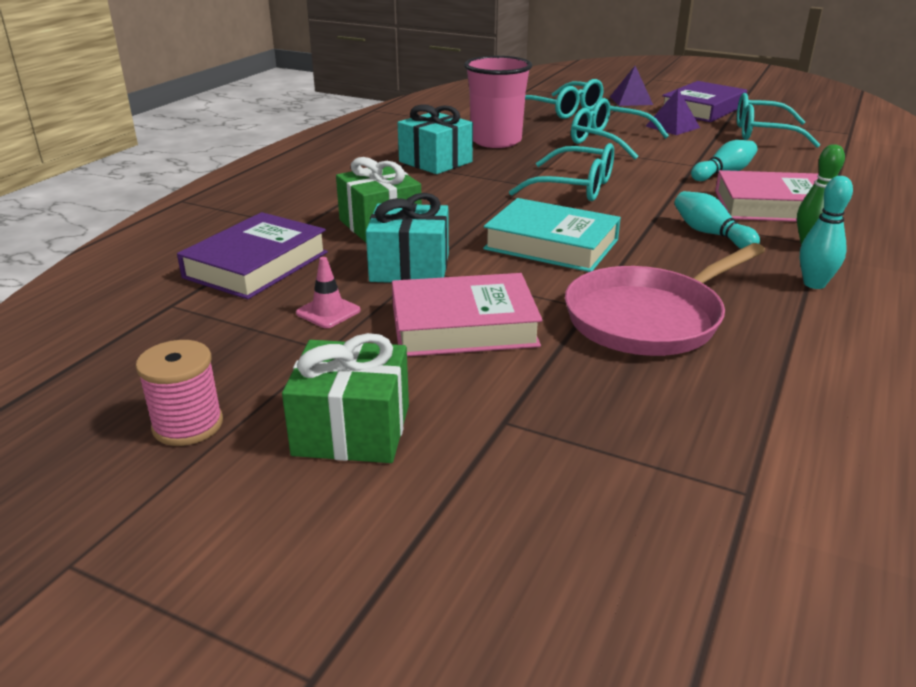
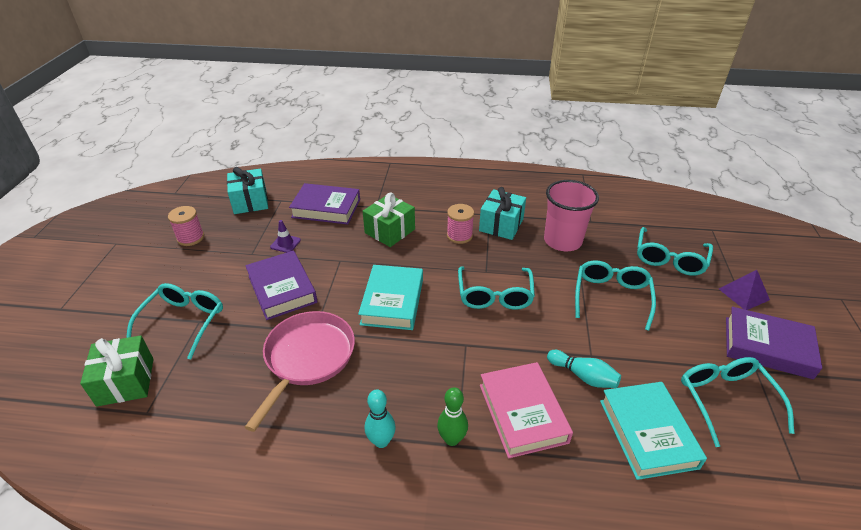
camera: 70 degrees right, 10 degrees up
green gift [282,333,409,463] -> green gift moved to [80,336,154,407]
pink traffic cone [296,257,361,328] -> purple traffic cone [270,220,301,253]
turquoise gift [366,193,449,283] -> turquoise gift moved to [227,167,268,214]
pink book [392,273,542,356] -> purple book [245,251,317,320]
pink pan [565,243,765,356] -> pink pan turned 75 degrees clockwise [245,311,355,432]
purple pyramid [646,89,700,135] -> none
turquoise bowling pin [674,191,760,249] -> none
none -> turquoise glasses [126,283,223,359]
none -> pink spool [447,204,474,244]
none -> turquoise book [600,382,707,480]

